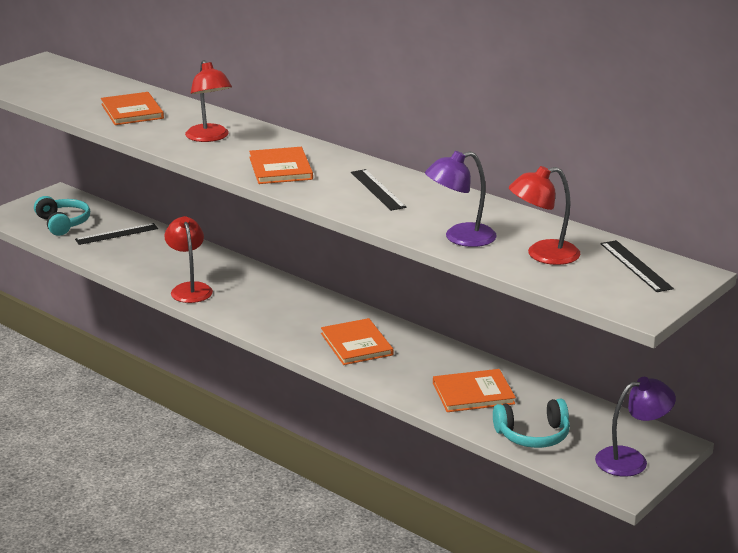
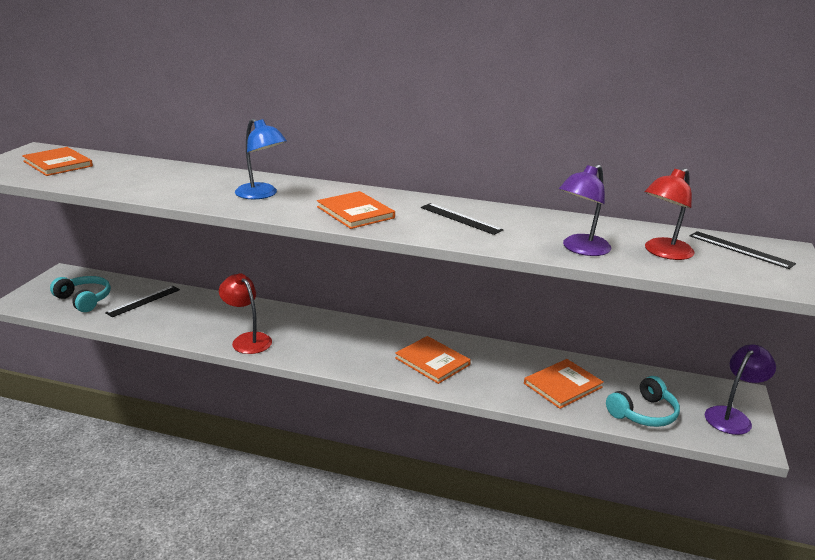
camera: 25 degrees left, 0 degrees up
orange book [101,92,164,125] -> orange book moved to [22,147,93,176]
red lamp [185,60,232,142] -> blue lamp [235,118,287,199]

